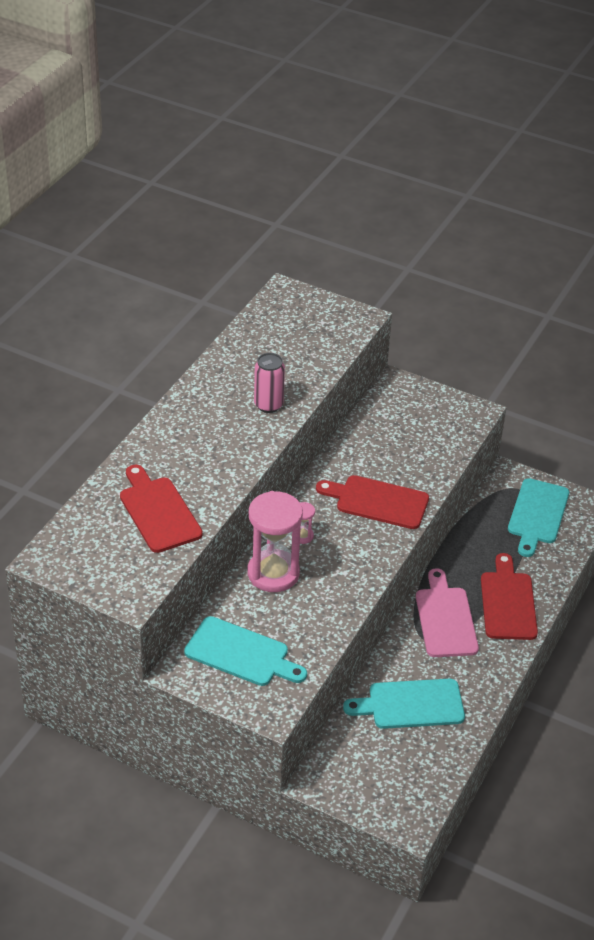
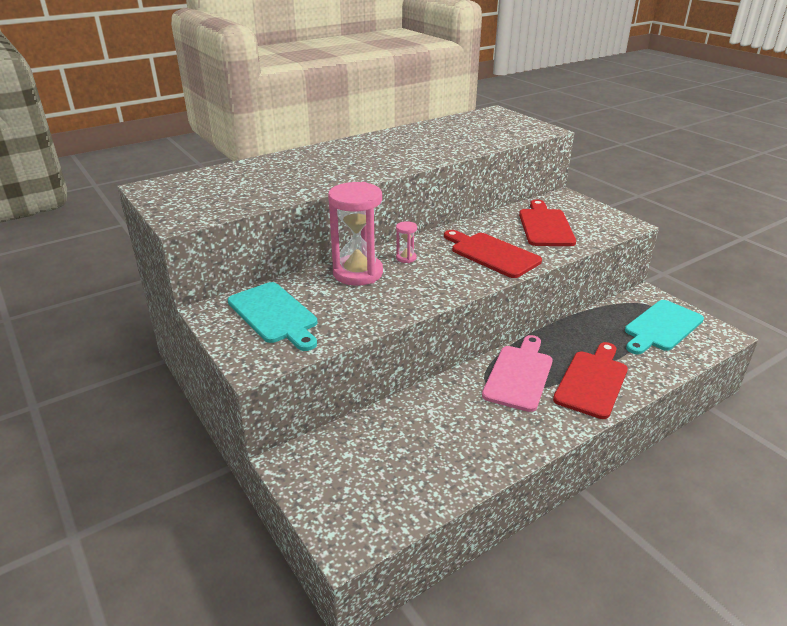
camera: 30 degrees right, 10 degrees down
red cutting board [120,464,203,553] -> red cutting board moved to [519,200,576,246]
pink can [254,353,285,413] -> none
turquoise cutting board [343,679,465,729] -> none

